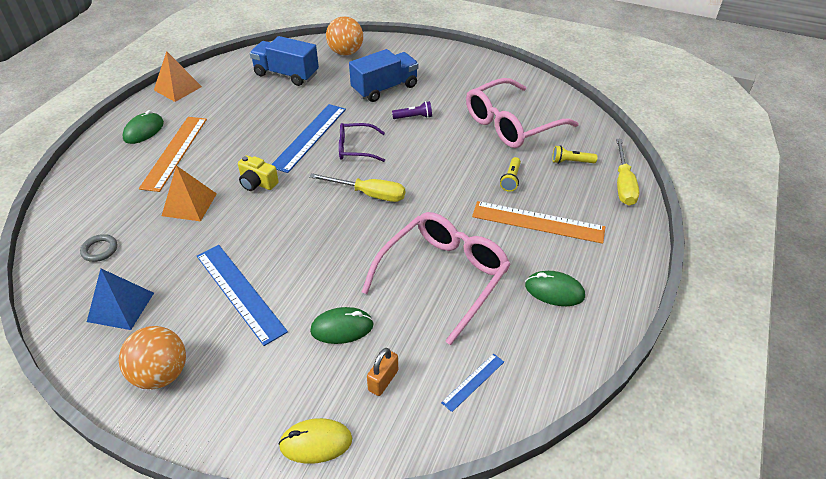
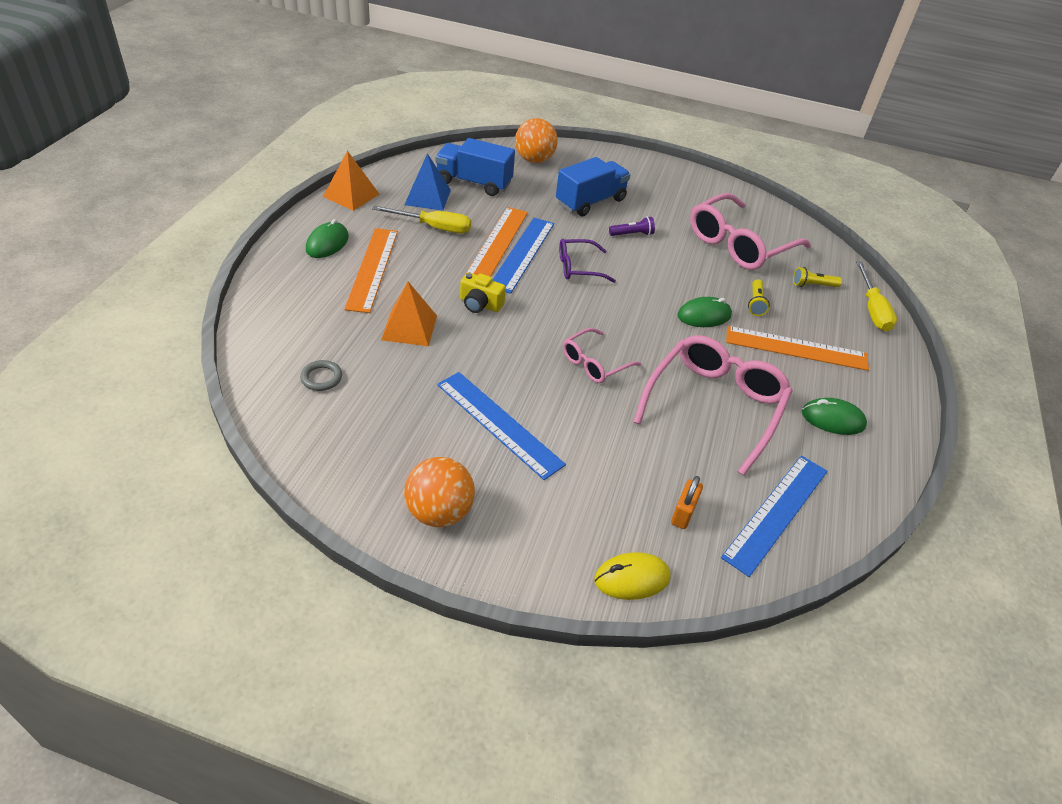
camera: 10 degrees left, 0 degrees up
blue pyramid [87,269,154,330] -> blue pyramid moved to [405,153,451,211]
yellow screwdriver [309,173,405,202] -> yellow screwdriver moved to [372,206,471,233]
green mouse [310,307,374,344] -> green mouse moved to [677,297,732,327]
blue ruler [441,354,504,412] -> blue ruler [721,455,828,577], size x2.02
none -> orange ruler [465,207,528,277]
none -> pink glasses [563,328,641,383]

